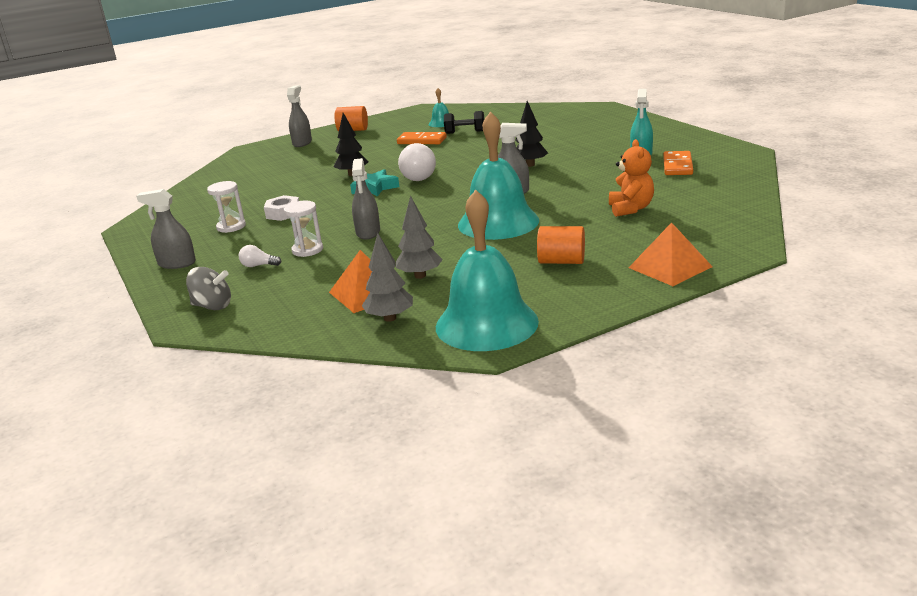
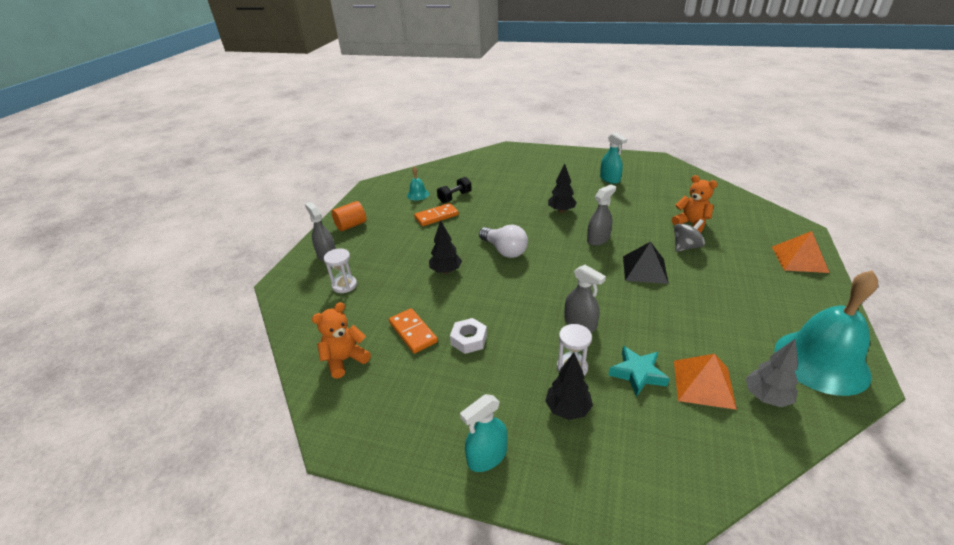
camera: 45 degrees left, 10 degrees up
grey spray bottle [136,189,196,269] -> turquoise spray bottle [460,394,508,472]
grey spinning top [186,267,231,310] -> grey spinning top moved to [674,219,705,252]
white hourglass [207,181,246,233] -> white hourglass moved to [324,248,357,293]
white light bulb [239,245,281,267] -> black tree [545,352,593,420]
turquoise star [350,169,399,197] -> turquoise star moved to [608,346,670,397]
grey tree [396,196,443,279] -> none
turquoise bell [458,111,539,240] -> black pyramid [623,242,669,284]
orange cylinder [537,226,585,264] -> none
orange domino [663,151,693,175] -> orange domino moved to [389,308,438,353]
none -> orange teddy bear [312,302,371,379]

